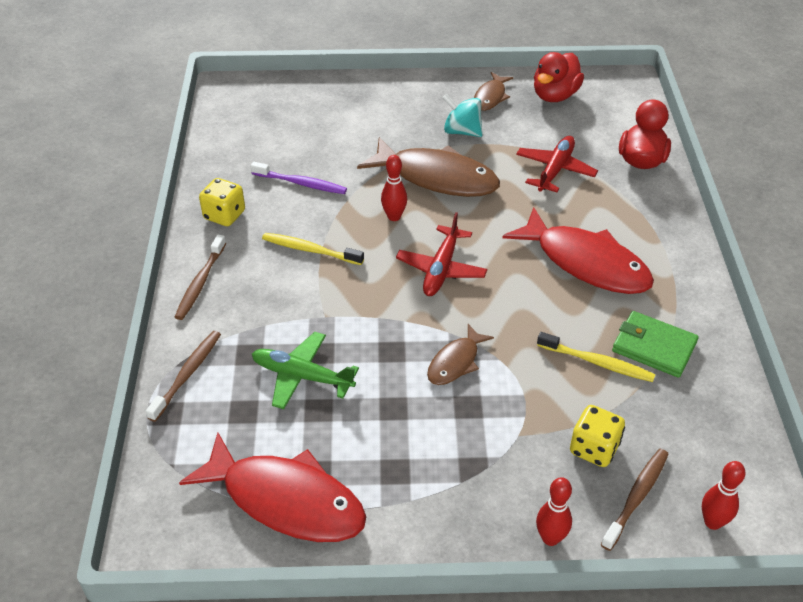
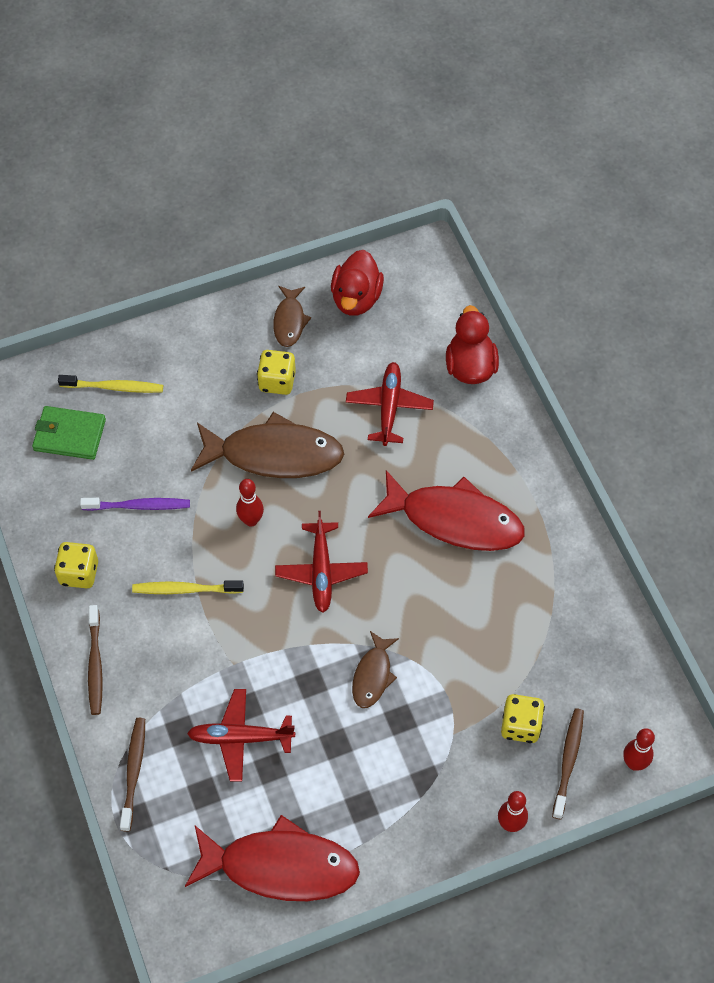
camera: 20 degrees left, 15 degrees up
green plane [252,332,359,409] -> red plane [187,689,295,782]
turquoise spinning top [443,94,482,137] -> yellow dice [257,350,296,395]
yellow toothbrush [537,332,656,382] -> yellow toothbrush moved to [58,375,163,393]
green wallet [612,311,698,378] -> green wallet moved to [32,406,106,460]

